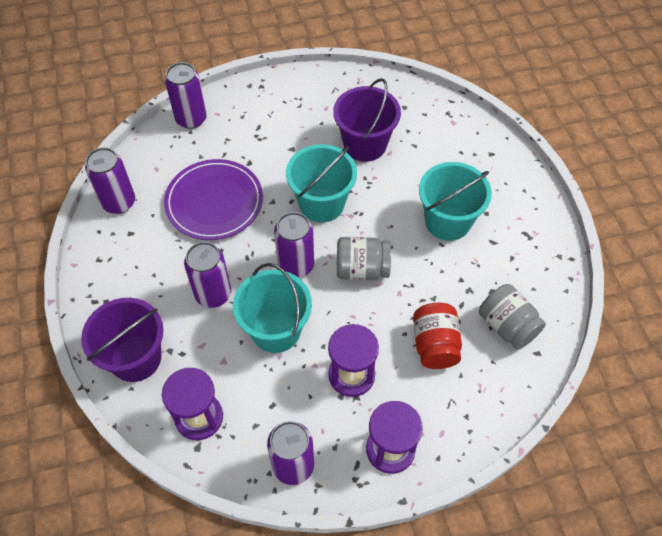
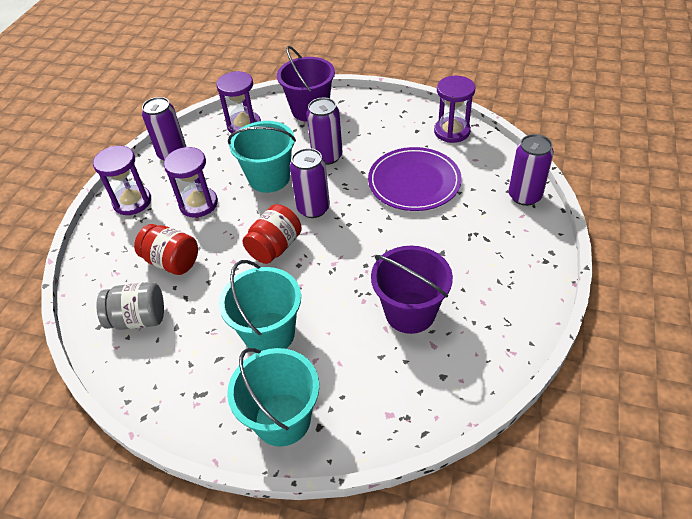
camera: 125 degrees right, 10 degrees down
purple can [85,147,135,214] -> purple hourglass [434,76,475,143]
turquoise bucket [286,144,357,222] -> turquoise bucket moved to [227,348,319,447]
grey jar [337,237,391,280] -> red jar [243,204,302,264]

